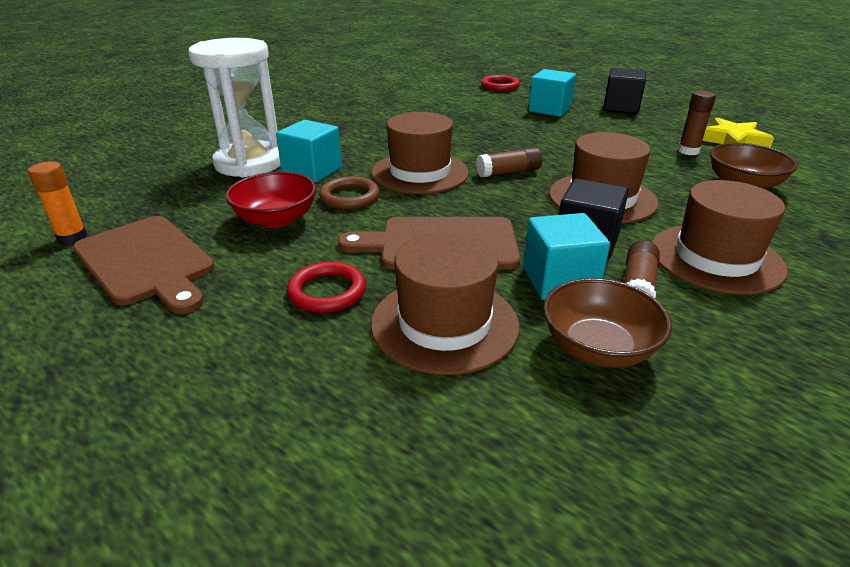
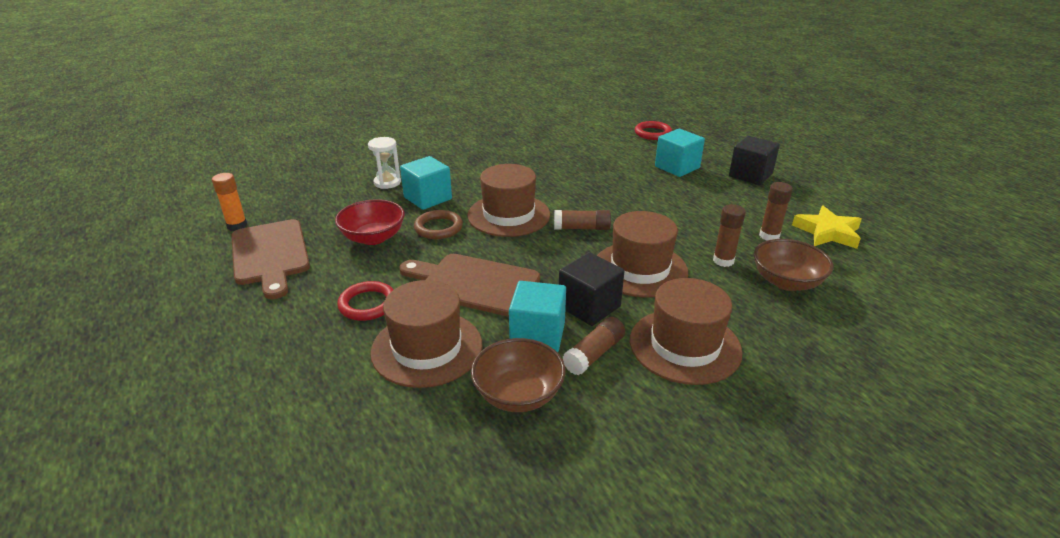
camera: 20 degrees right, 0 degrees up
white hourglass [188,38,281,177] -> white hourglass [368,137,401,189], size x0.49
none -> brown glue stick [713,204,746,267]

